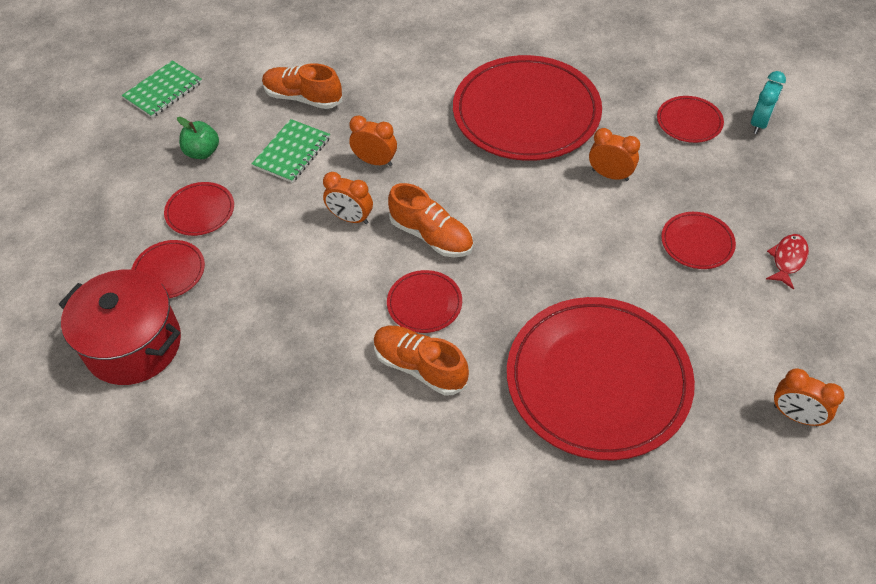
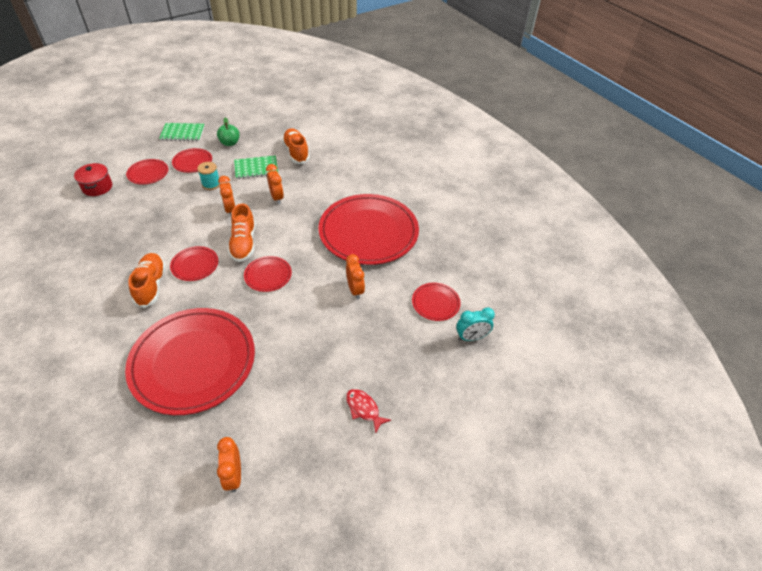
camera: 45 degrees right, 5 degrees down
red pot [59,269,181,385] -> red pot [74,163,112,196], size x0.57
green notebook [122,60,202,118] -> green notebook moved to [159,123,205,142]
red plate [661,212,736,269] -> red plate moved to [244,256,292,292]
red fish [766,234,809,290] -> red fish turned 120 degrees counterclockwise [346,389,391,434]
none -> turquoise spool [197,162,221,190]

